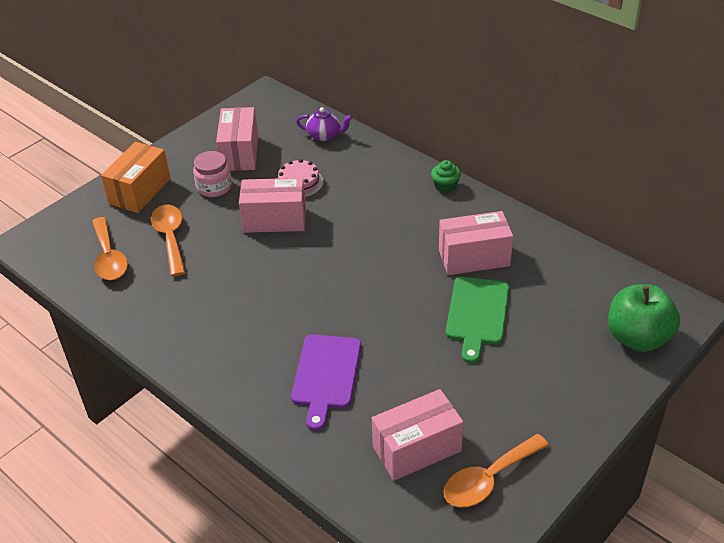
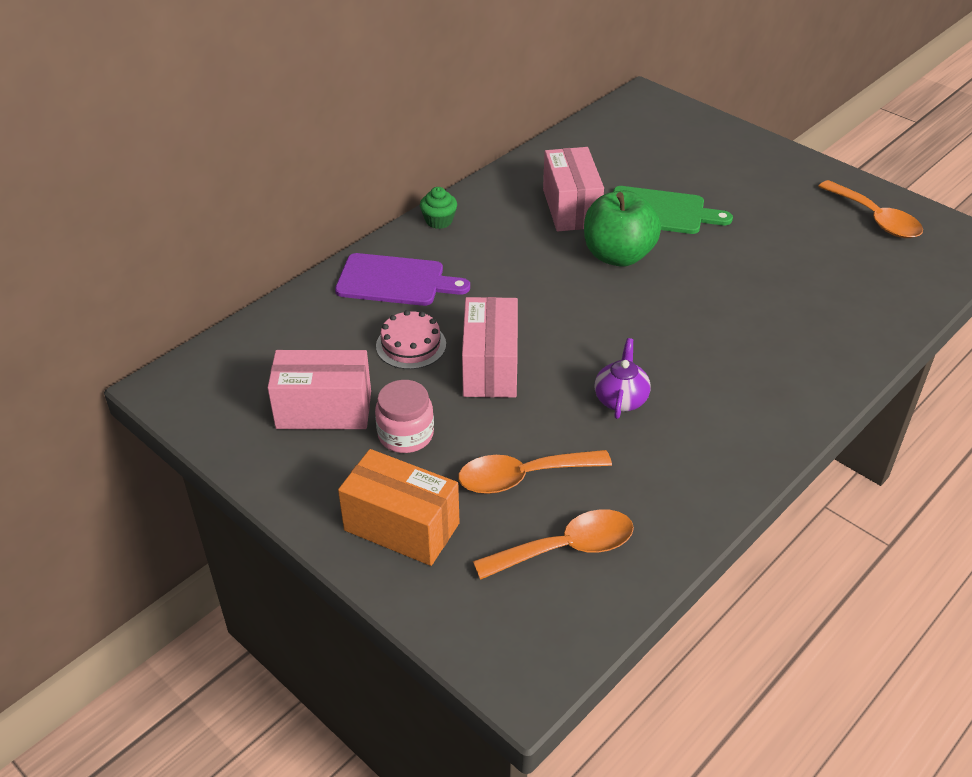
camera: 90 degrees left, 0 degrees up
purple cutting board [291,335,361,431] -> purple cutting board moved to [335,253,470,306]
purple teapot [296,107,353,141] -> purple teapot moved to [595,338,650,419]
pink box [372,389,464,481] -> none
green apple [608,284,680,352] -> green apple moved to [584,191,661,267]

